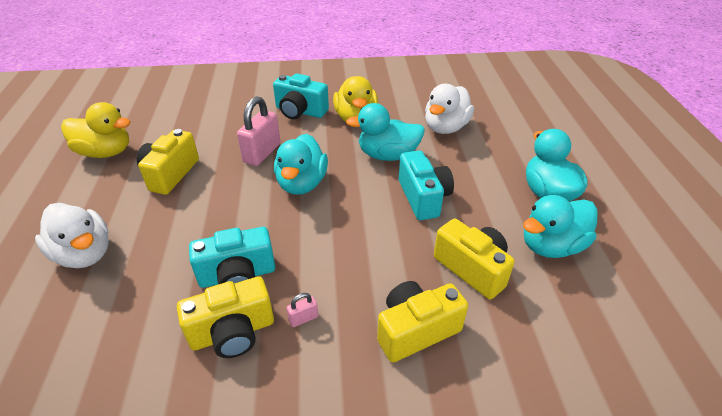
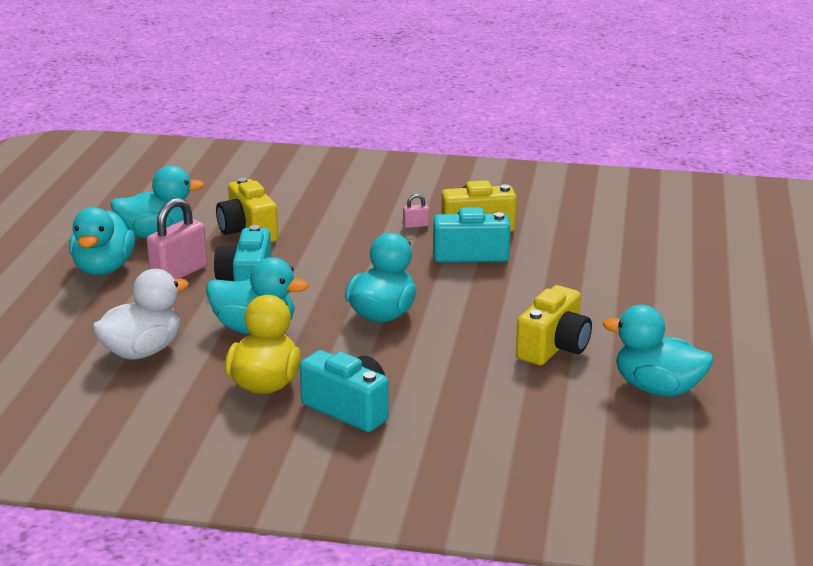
camera: 165 degrees left, 15 degrees down
white duck [35,203,109,268] -> none
yellow duck [61,102,131,158] -> turquoise duck [603,305,713,397]
pink padlock [237,96,280,166] -> pink padlock moved to [147,198,207,279]
yellow camera [377,281,468,363] -> none

